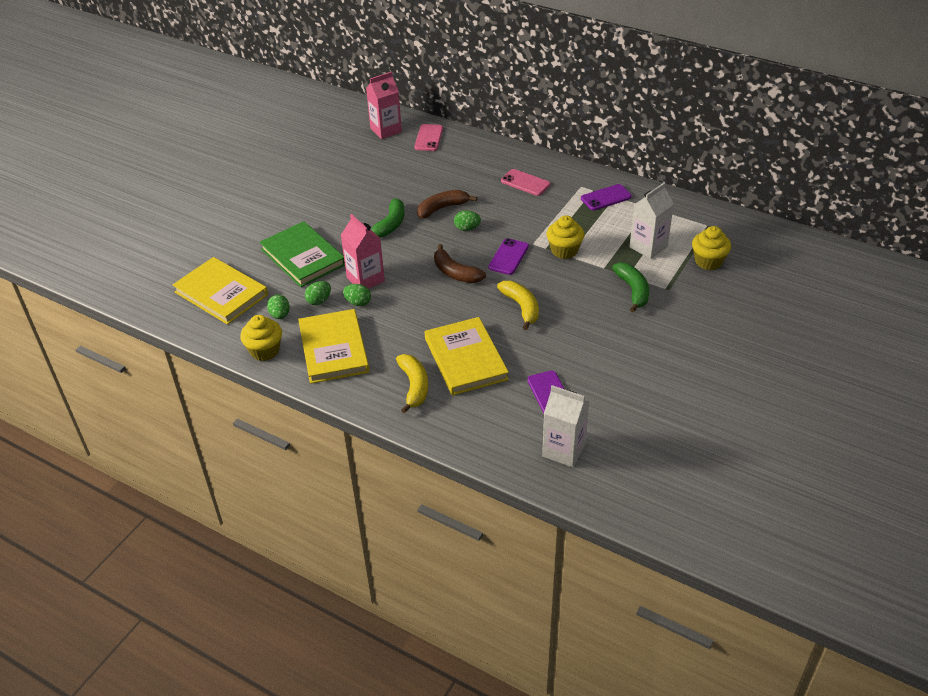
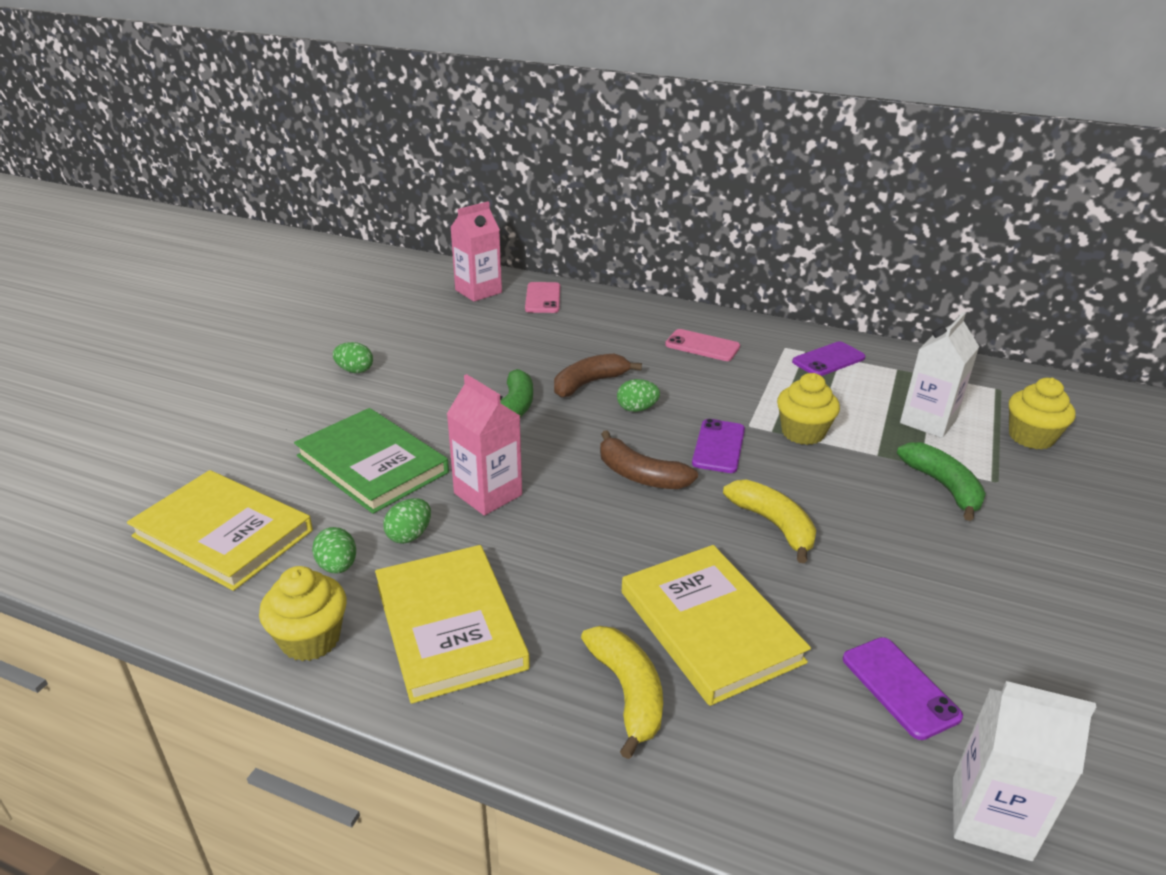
camera: 10 degrees left, 10 degrees down
green egg [343,284,371,306] -> green egg moved to [333,342,373,373]

